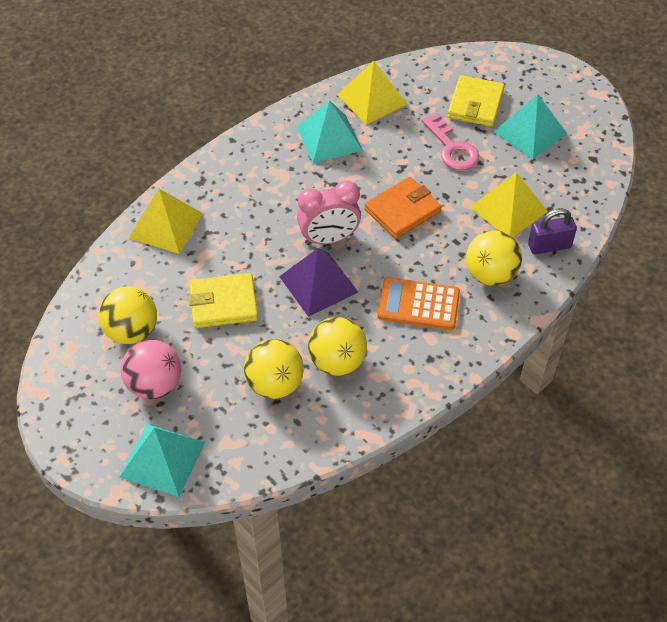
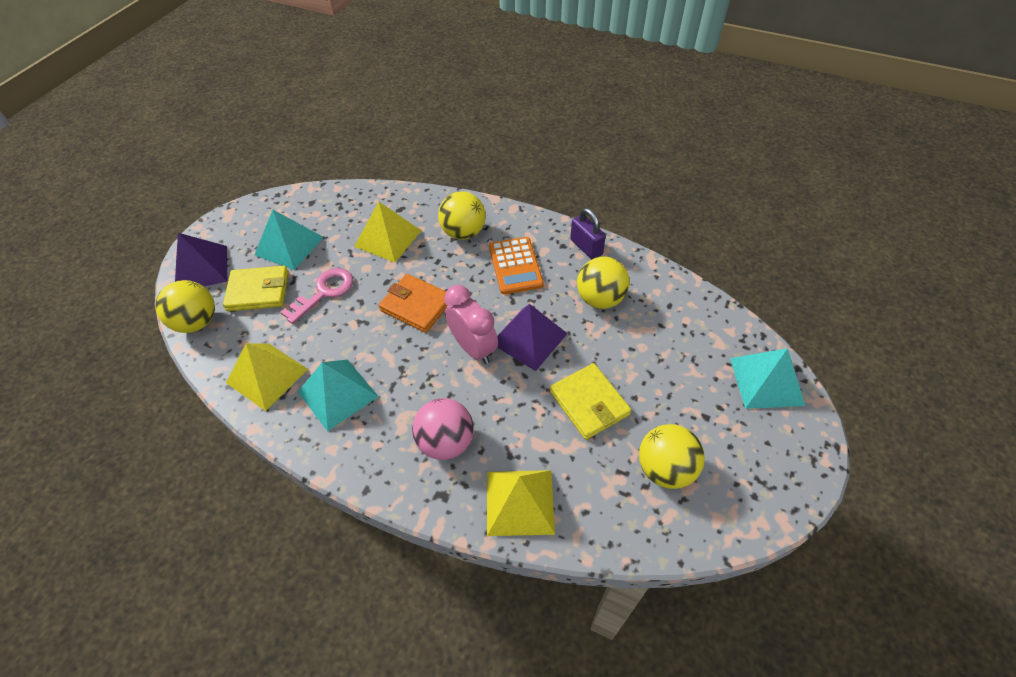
camera: 110 degrees left, 0 degrees up
pink ball [121,340,181,400] -> pink ball moved to [412,398,474,460]
yellow ball [244,339,304,399] -> yellow ball moved to [155,280,215,333]
purple padlock [528,208,577,254] -> purple padlock moved to [570,208,606,259]
none -> purple pyramid [175,233,227,286]

